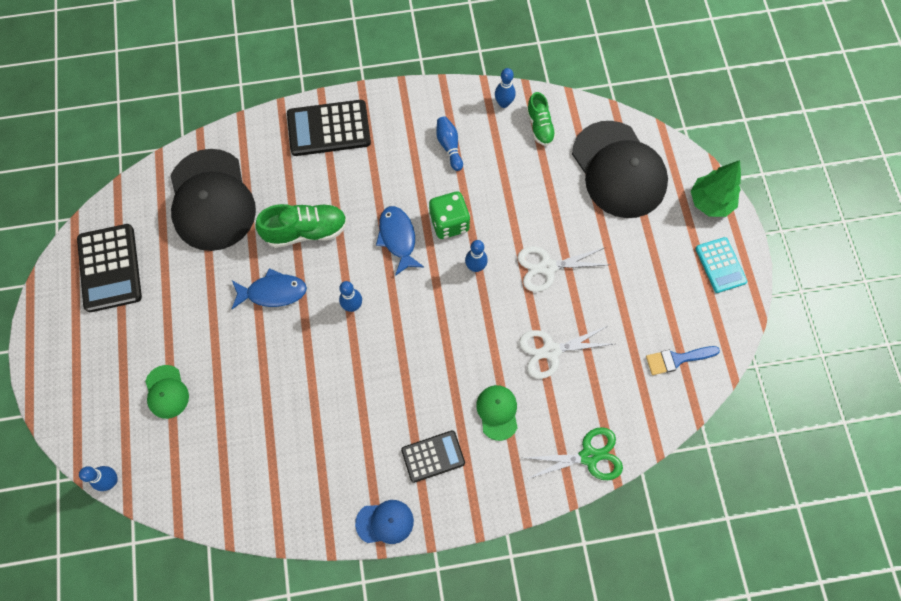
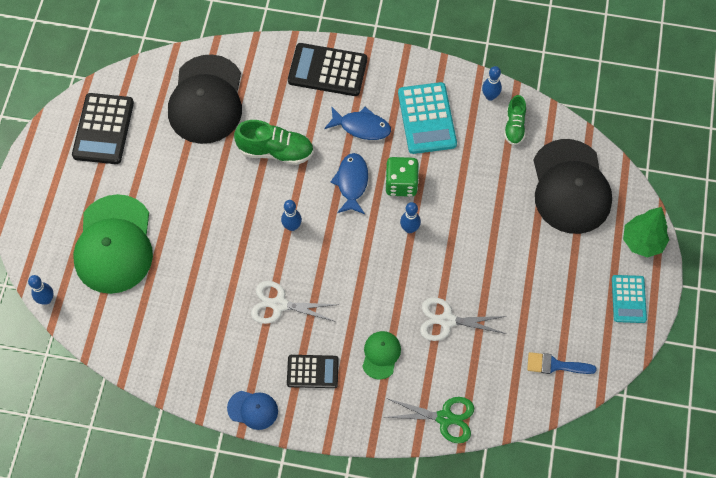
camera: 20 degrees right, 5 degrees down
green cap [145,365,189,419] -> green cap [73,194,153,294], size x2.20
blue fish [232,268,307,309] -> blue fish moved to [324,107,391,140]
blue bowling pin [436,116,463,171] -> turquoise calculator [398,82,457,154]
white scissors [517,246,610,292] -> white scissors moved to [251,281,339,324]

